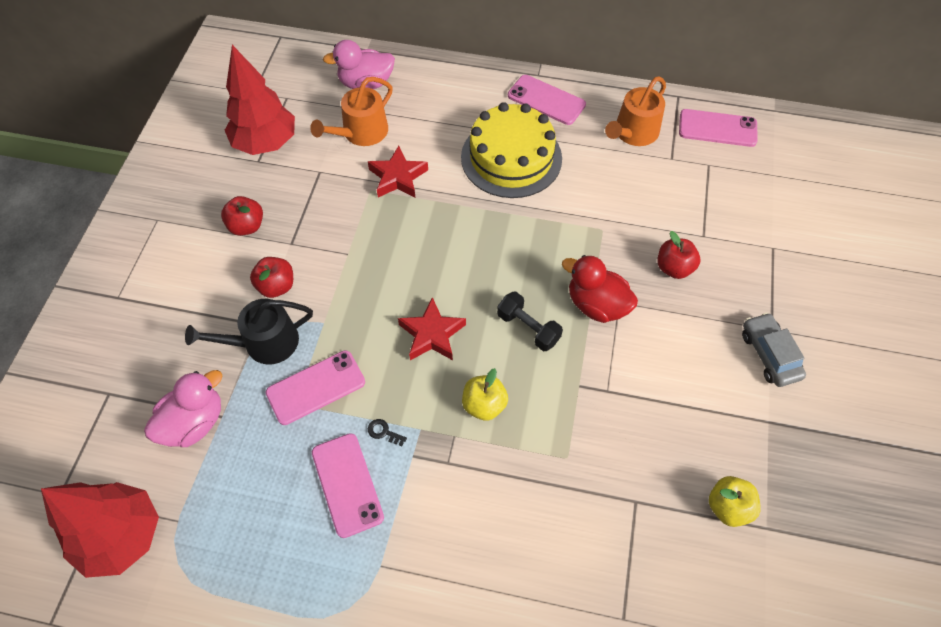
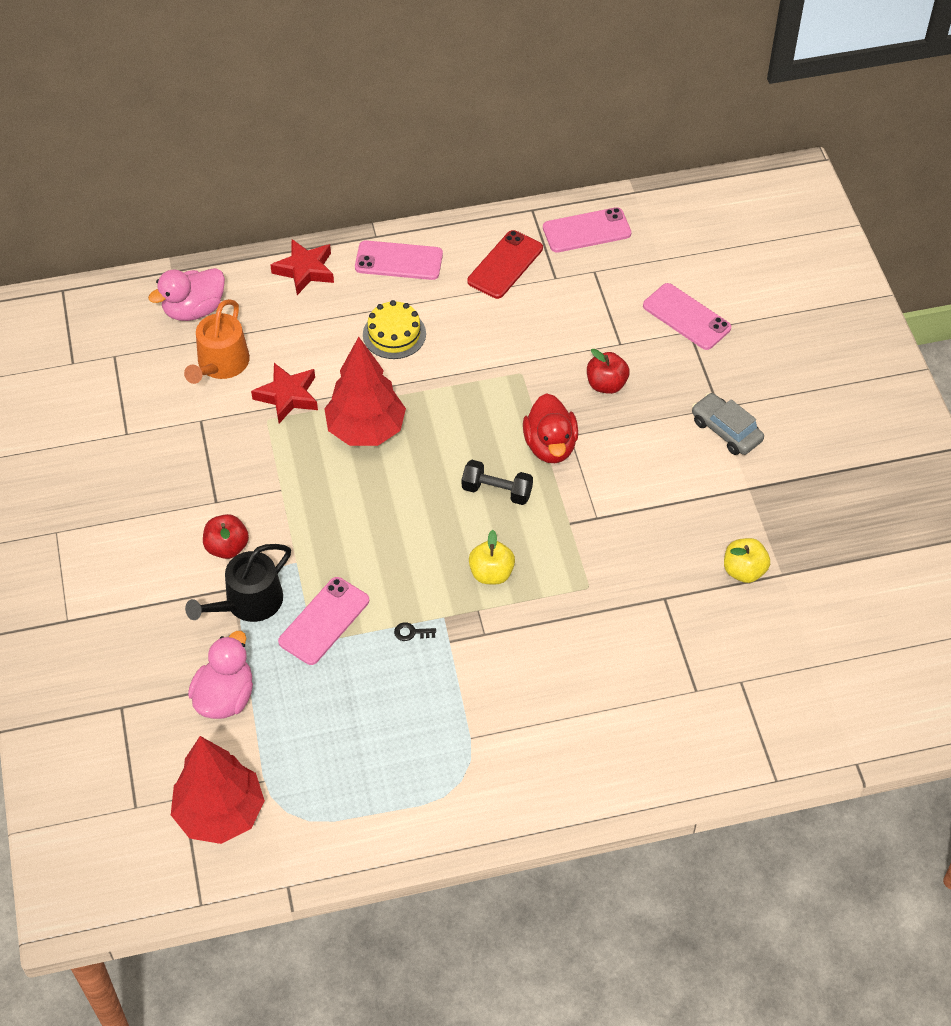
camera: 25 degrees left, 5 degrees down
red apple [221,196,263,236] -> none
red tree [225,45,295,155] -> red tree moved to [324,337,406,446]
pink phone [312,433,384,538] -> pink phone moved to [643,283,731,350]
red star [398,297,466,360] -> red star moved to [270,239,334,295]
yellow cake [461,102,562,198] -> yellow cake [363,300,426,359], size x0.56
red duck [562,255,638,323] -> red duck turned 105 degrees counterclockwise [523,393,578,463]
orange watering can [605,76,666,146] -> red phone [467,230,543,299]

